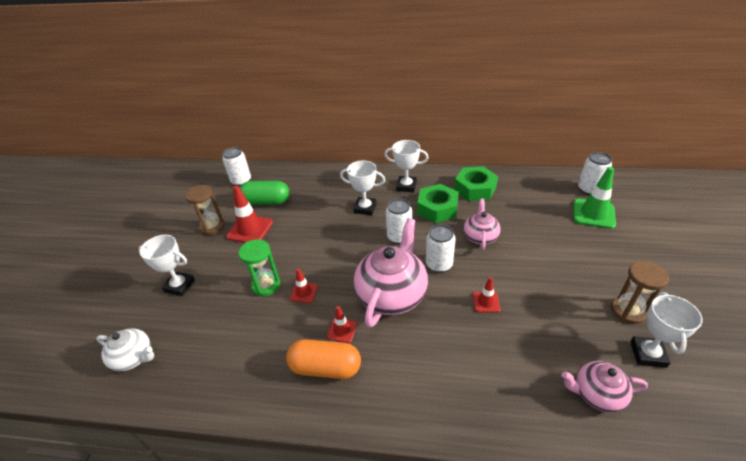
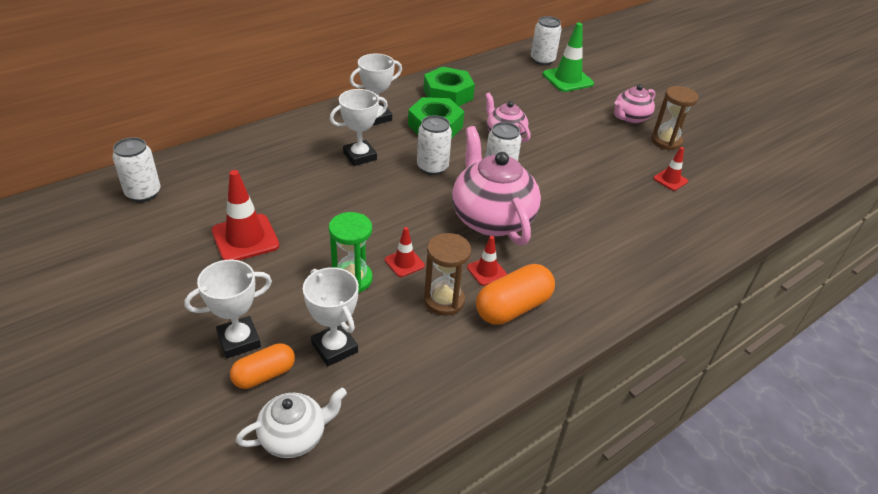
camera: 50 degrees left, 0 degrees up
brown hourglass [185,185,225,235] -> brown hourglass moved to [424,233,471,316]
green capsule [240,181,290,205] -> none
red traffic cone [473,277,501,313] -> red traffic cone moved to [653,147,688,191]
pink teapot [562,361,648,413] -> pink teapot moved to [614,85,655,124]
white trophy [630,292,703,368] -> white trophy moved to [303,267,359,366]
none -> orange capsule [230,343,295,389]

